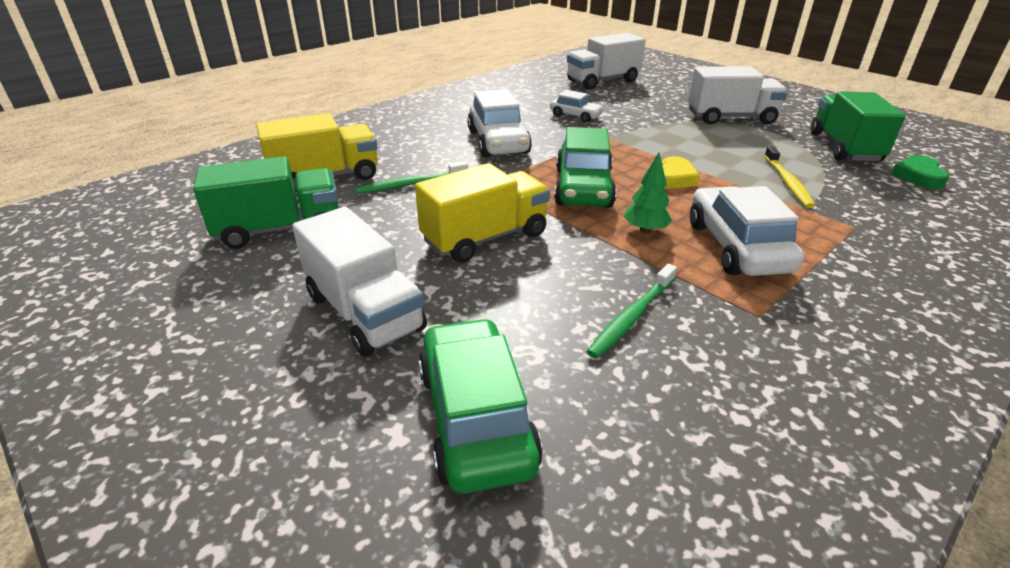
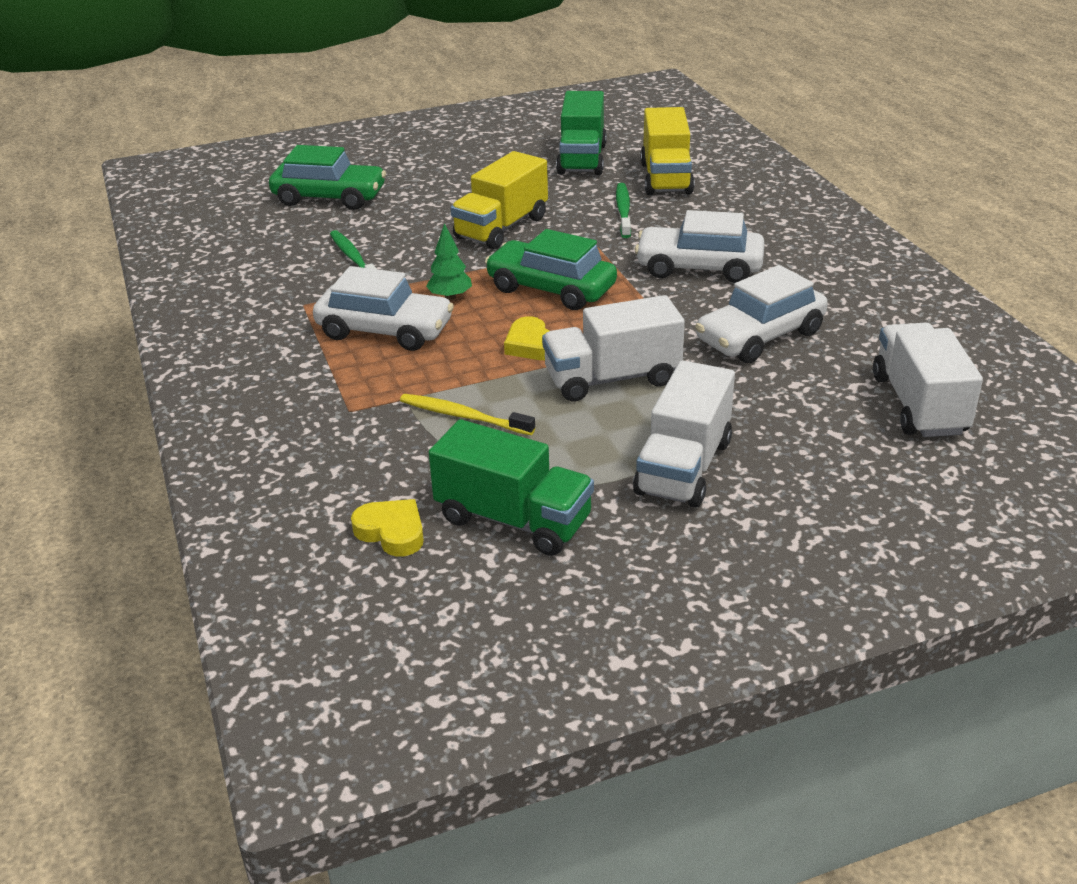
camera: 115 degrees right, 0 degrees up
white truck [292,207,427,357] -> white truck moved to [542,295,685,402]
yellow truck [415,163,550,263] -> yellow truck turned 45 degrees clockwise [451,151,548,249]
white car [550,90,604,123] -> white car [695,265,828,363], size x1.78
green heart [891,155,949,189] -> yellow heart [351,499,424,557]

